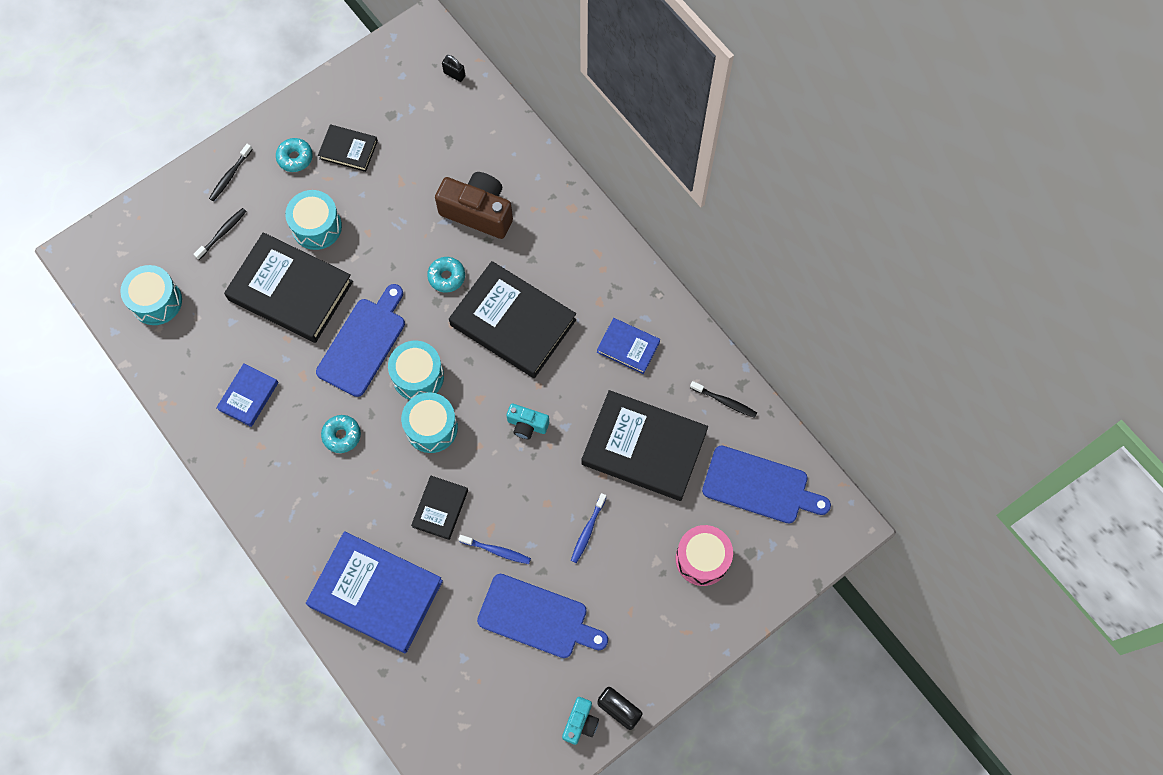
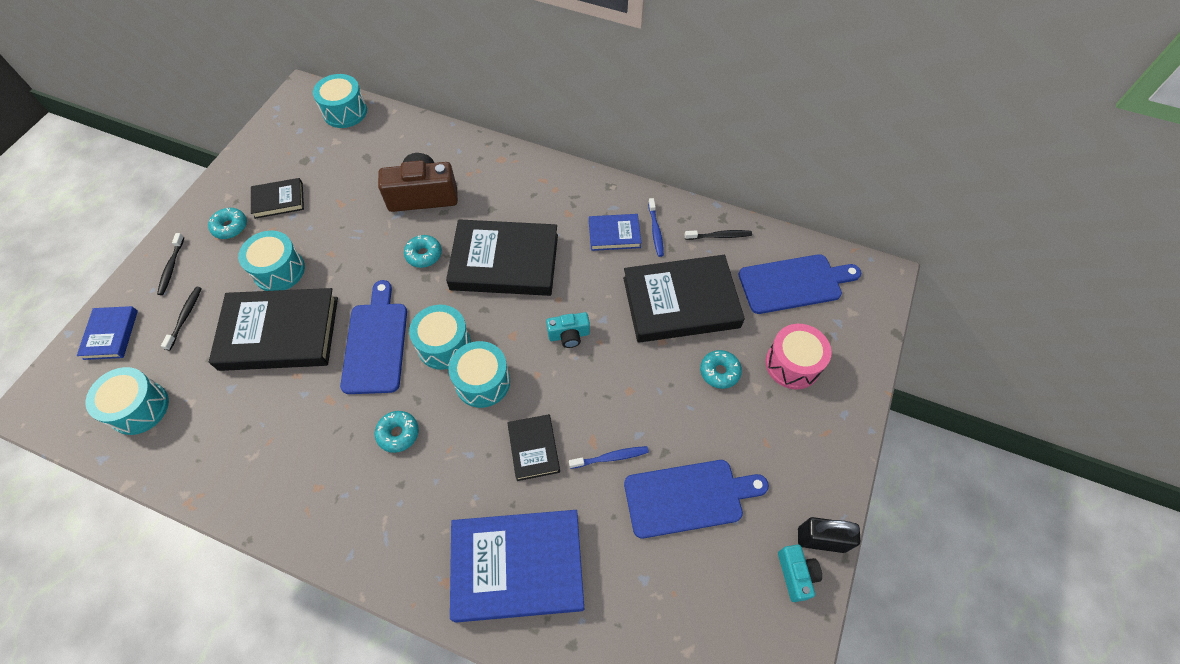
camera: 30 degrees left, 10 degrees down
blue book [216,363,278,427] -> blue book moved to [77,306,138,360]
black padlock [442,55,465,82] -> turquoise drum [313,74,367,128]
blue toothbrush [571,493,607,563] -> blue toothbrush moved to [648,198,664,257]
none -> turquoise donut [700,350,742,389]

